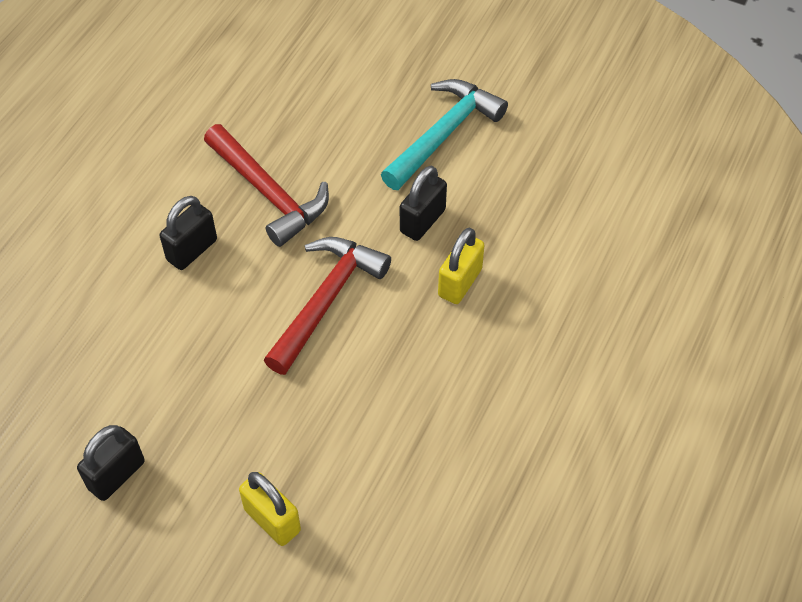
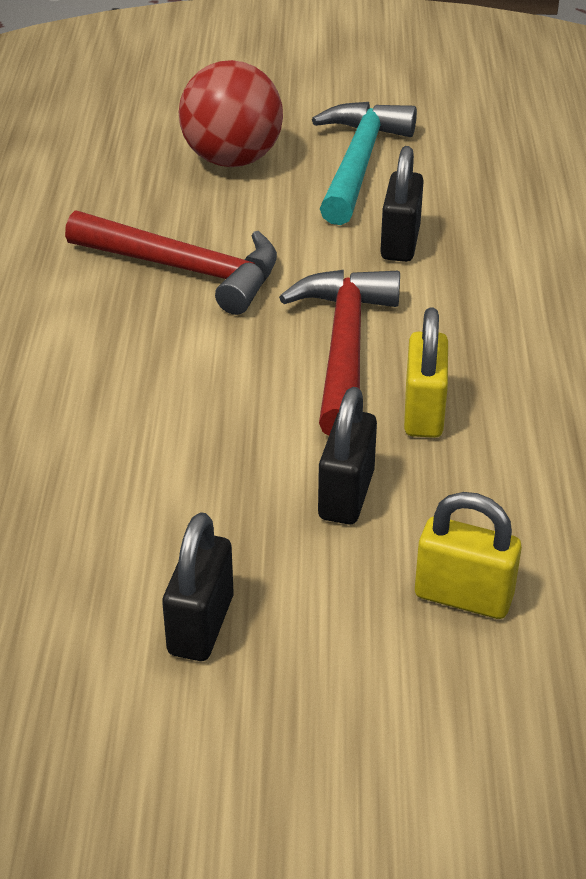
camera: 25 degrees left, 15 degrees down
black padlock [160,196,217,270] -> black padlock moved to [318,387,377,524]
yellow padlock [438,227,485,304] -> yellow padlock moved to [404,307,448,438]
none -> red ball [179,60,283,167]

